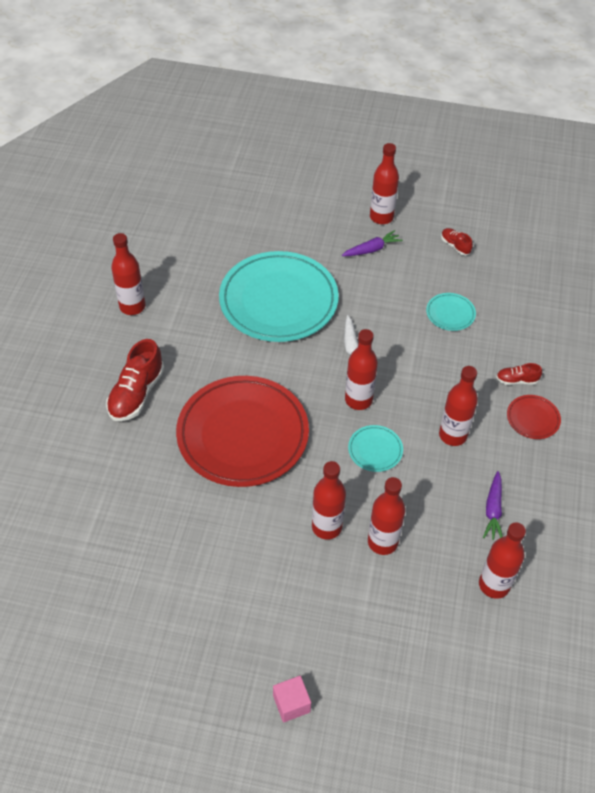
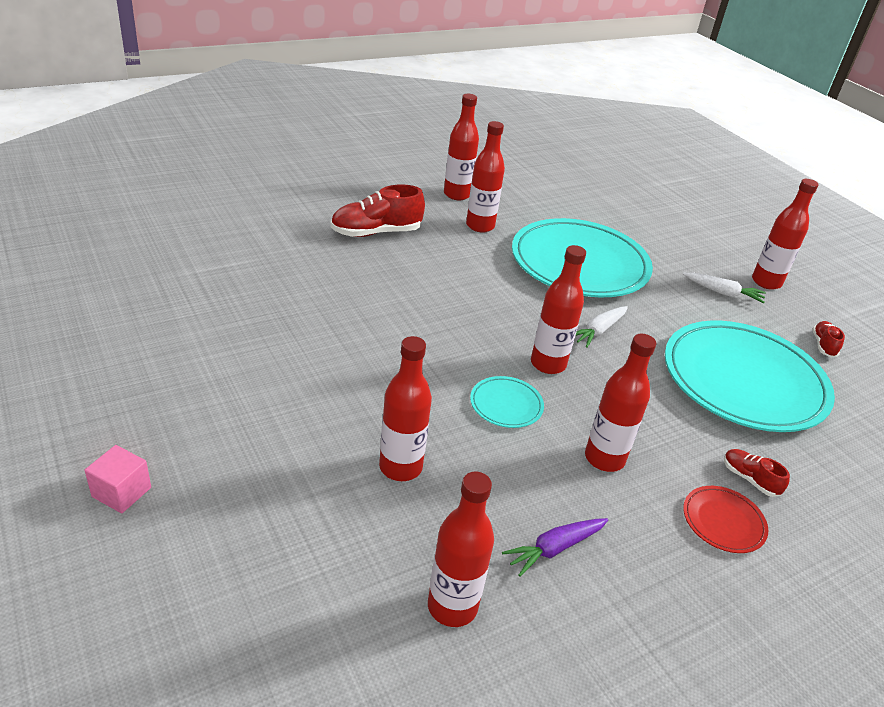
camera: 45 degrees right, 15 degrees down
red plate [176,376,309,487] -> none
red bottle [312,461,346,540] -> red bottle moved to [466,121,505,233]
purple carrot [342,230,403,256] -> white carrot [683,272,766,303]
turquoise plate [426,293,476,331] -> turquoise plate [665,320,835,432], size x2.42

